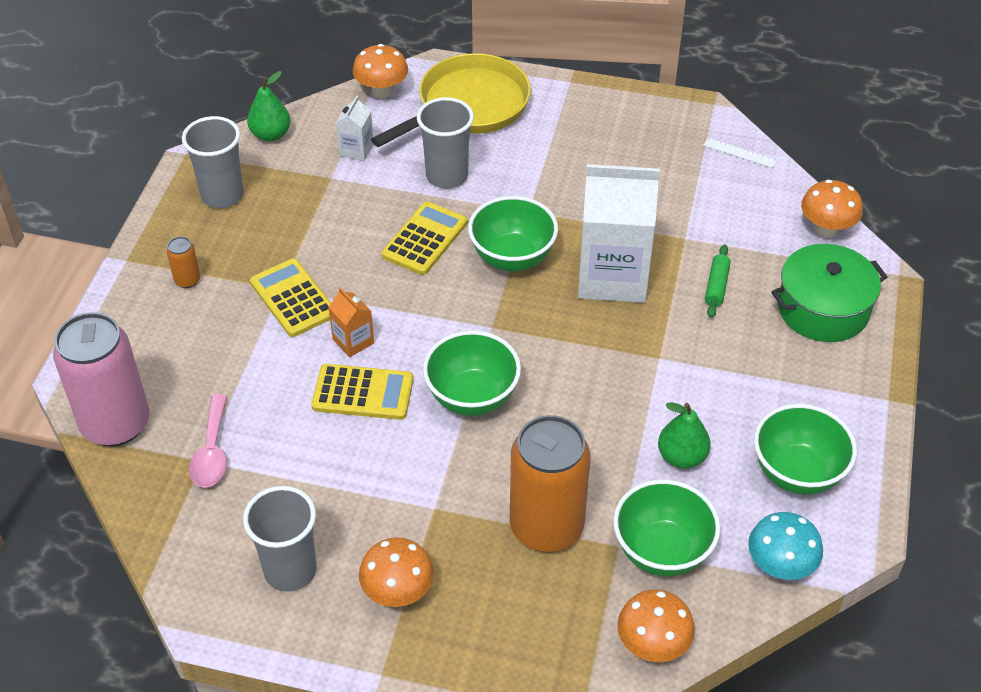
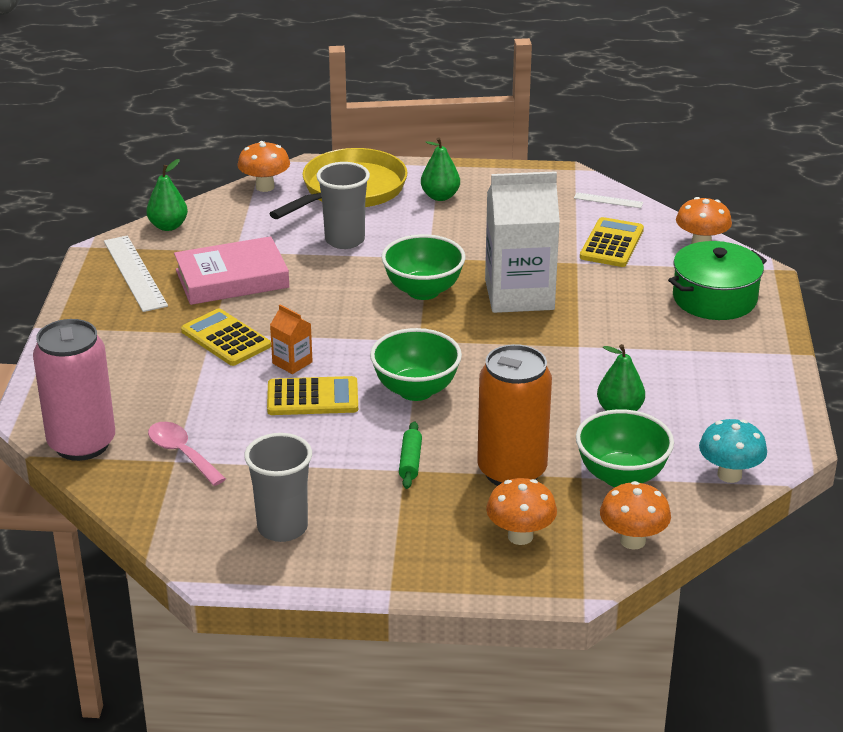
camera: 10 degrees left, 15 degrees down
orange can [167,237,200,288] -> none
grey cup [182,116,244,208] -> white ruler [104,236,168,312]
pink spoon [189,394,227,488] -> pink spoon turned 150 degrees clockwise [148,422,226,486]
white carton [336,96,374,161] -> none
orange mushroom [359,538,434,607] -> orange mushroom moved to [486,478,557,545]
yellow calculator [382,201,467,275] -> yellow calculator moved to [580,217,644,267]
green rolling pin [705,244,731,318] -> green rolling pin moved to [399,421,422,489]
green bowl [754,404,857,495] -> none
none -> pink book [174,236,289,305]
none -> green pear [421,137,460,201]

